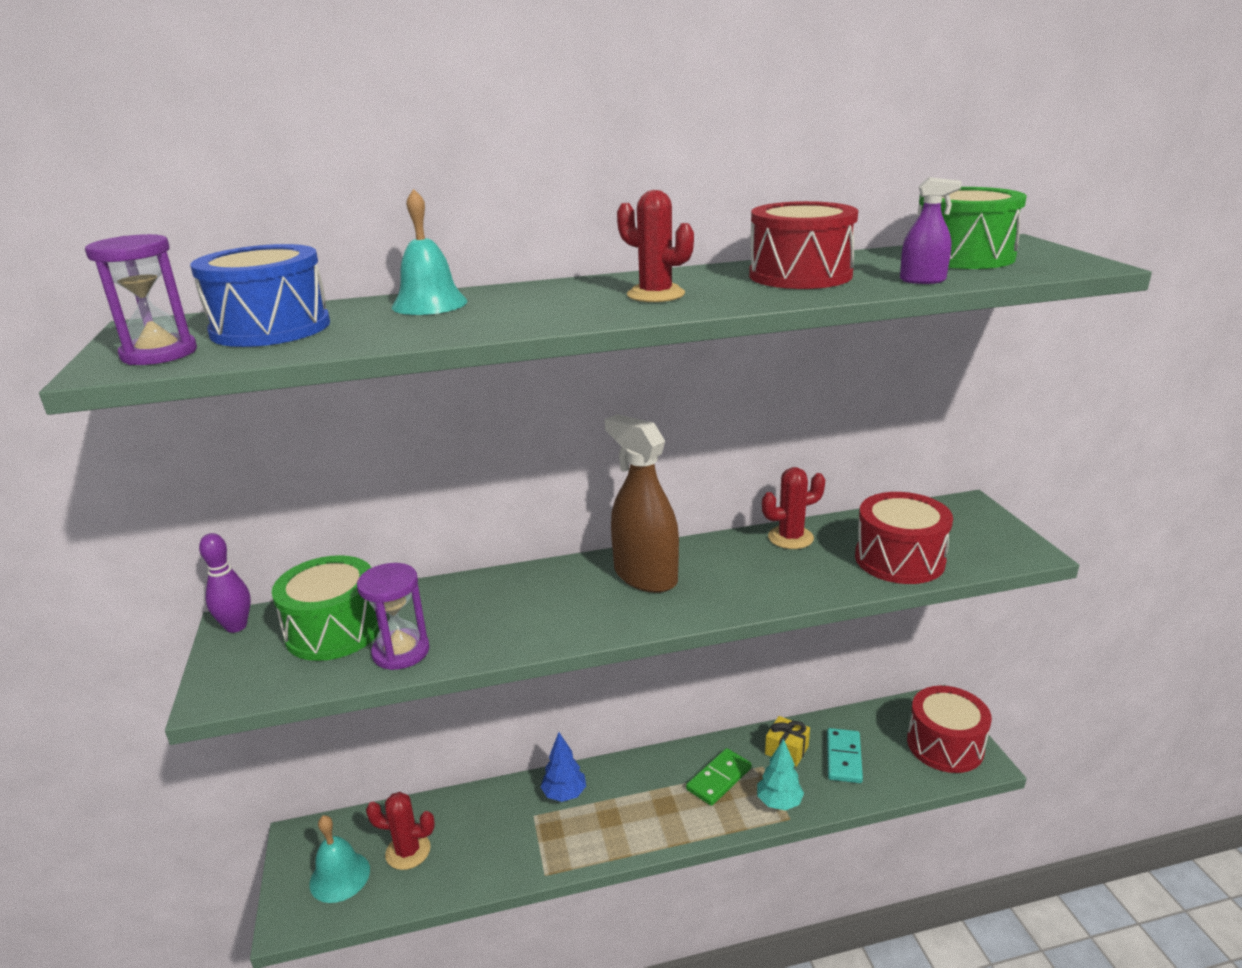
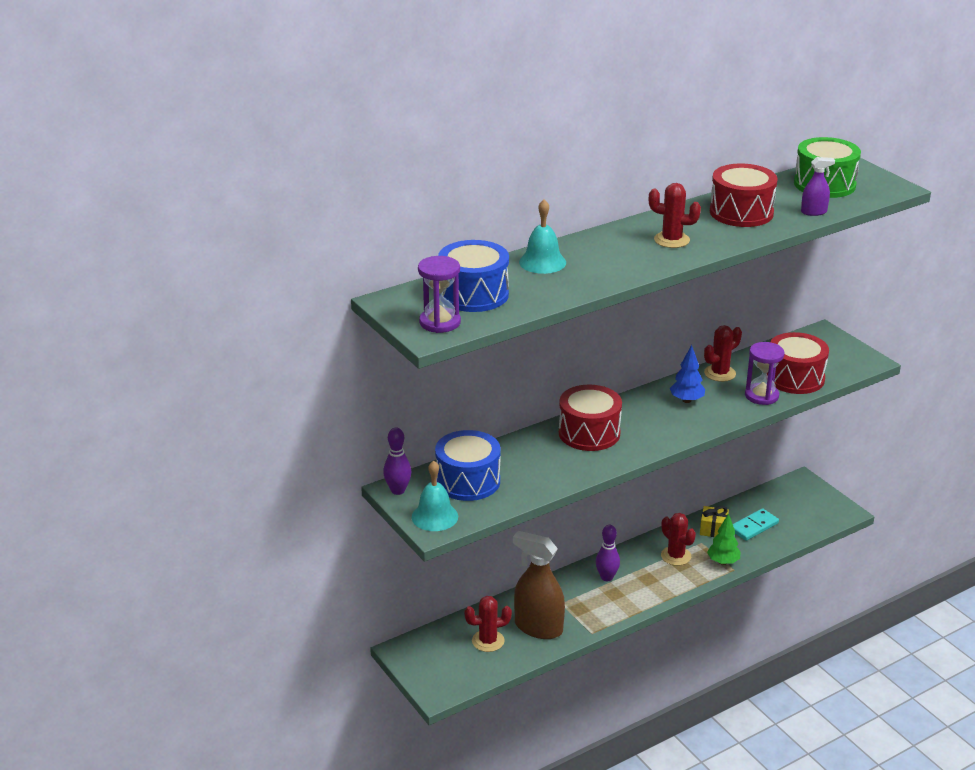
camera: 20 degrees left, 5 degrees up
green drum [272,555,379,661] -> blue drum [435,430,501,501]
turquoise bell [310,815,370,903] -> turquoise bell moved to [412,461,458,531]
purple hourglass [357,563,429,670] -> purple hourglass moved to [745,342,784,405]
blue tree [540,732,586,802] -> blue tree moved to [670,345,705,403]
brown spray bottle [605,414,679,593] -> brown spray bottle moved to [513,531,565,639]
green domino [686,748,752,806] -> red cactus [661,513,696,566]
turquoise tree [757,739,804,810] -> green tree [707,513,740,565]
turquoise domino [827,728,863,783] -> turquoise domino turned 60 degrees clockwise [733,508,779,541]
red drum [907,686,992,773] -> red drum moved to [559,385,622,451]
none -> purple bowling pin [596,525,620,581]

